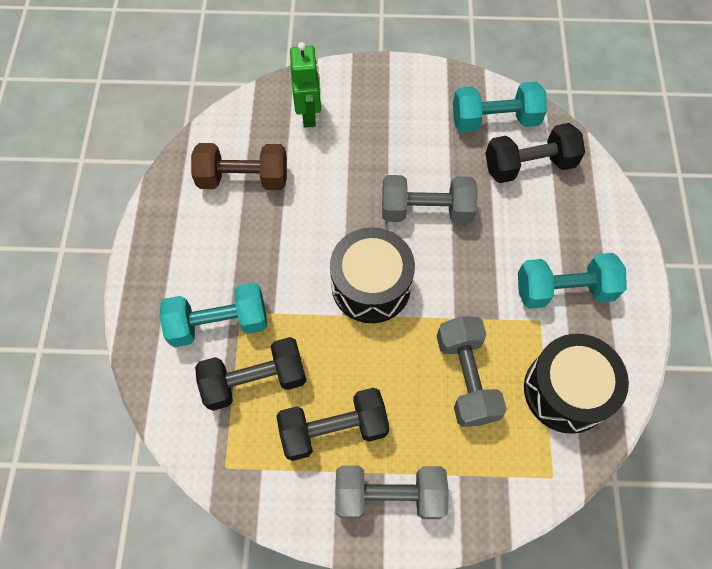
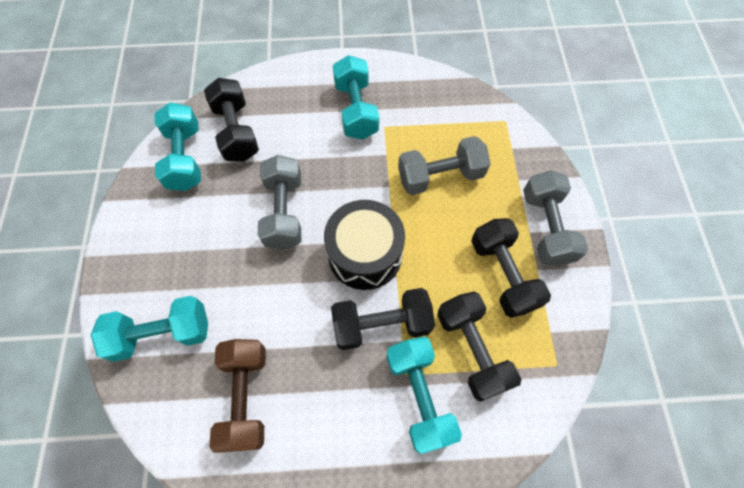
camera: 95 degrees left, 0 degrees up
green robot [290,42,321,127] -> turquoise dumbbell [91,296,208,362]
black drum [524,334,629,434] -> none
none -> black dumbbell [331,288,435,350]

